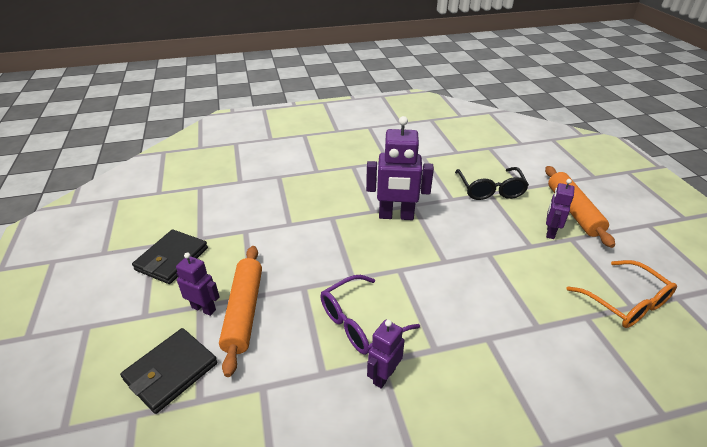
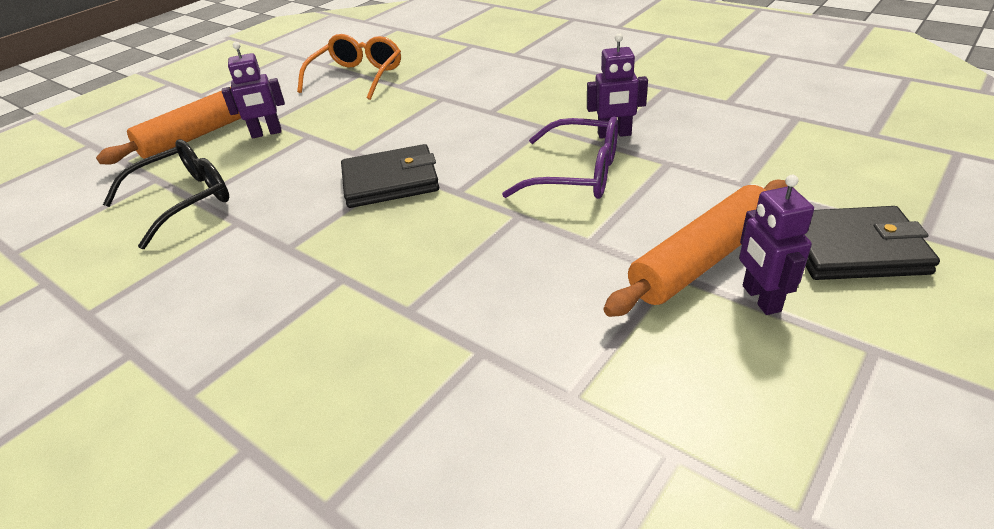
camera: 125 degrees left, 0 degrees up
black wallet [132,229,208,284] -> black wallet moved to [341,144,439,208]
purple robot [366,116,434,220] -> none

